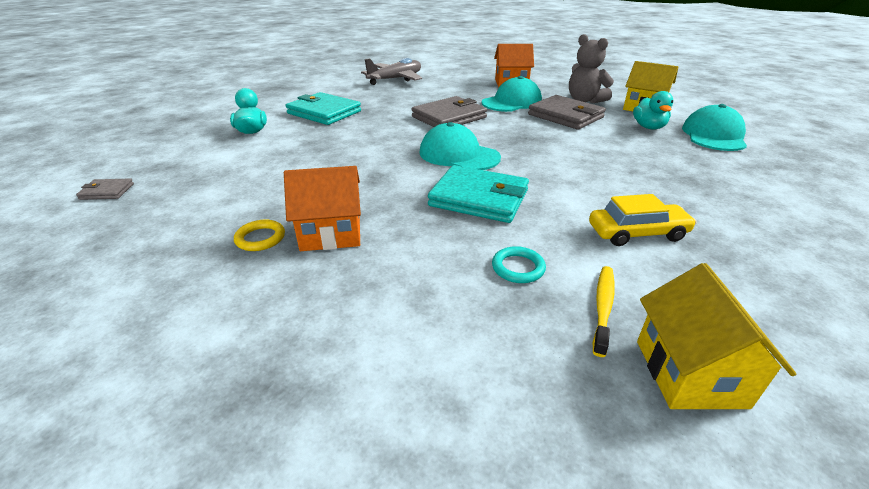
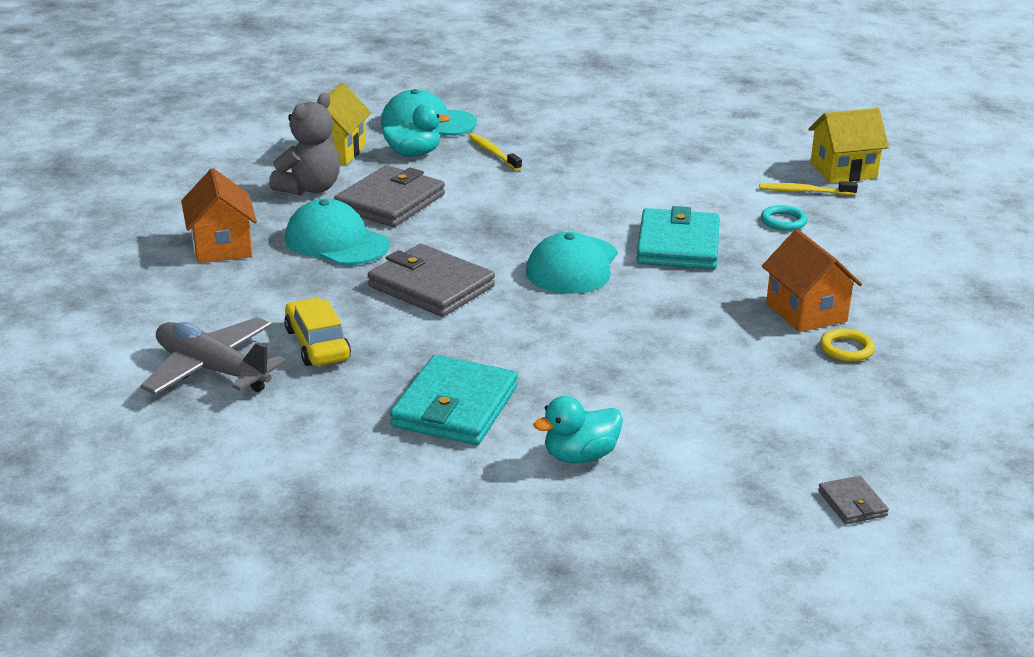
camera: 105 degrees left, 5 degrees down
yellow car [589,194,697,246] -> yellow car moved to [284,298,351,366]
none -> yellow toothbrush [469,133,522,171]

